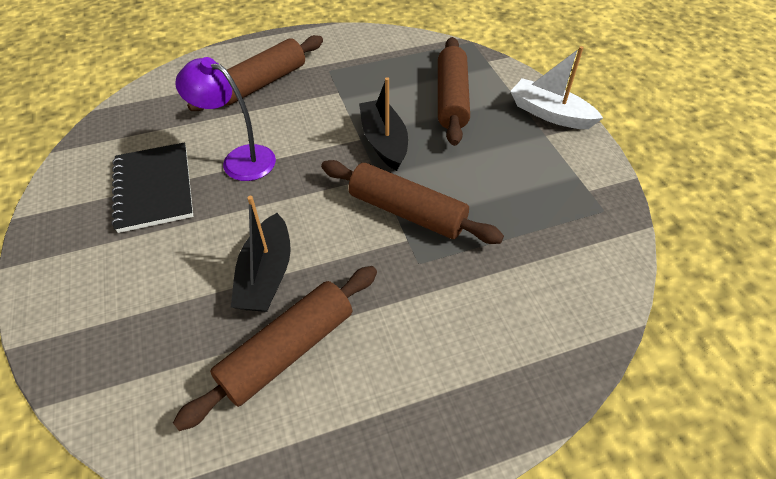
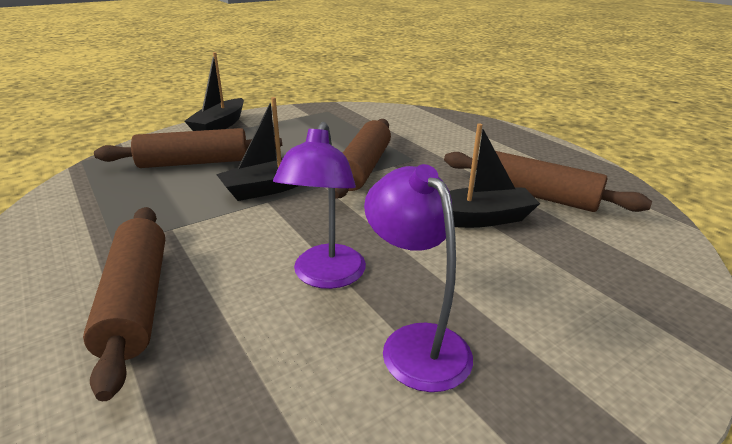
camera: 105 degrees left, 20 degrees down
black notebook [111,142,193,233] -> purple lamp [364,164,473,392]
brown rolling pin [187,35,323,111] -> brown rolling pin turned 45 degrees clockwise [83,207,165,401]
white boat [510,46,603,129] -> black boat [184,52,244,131]

